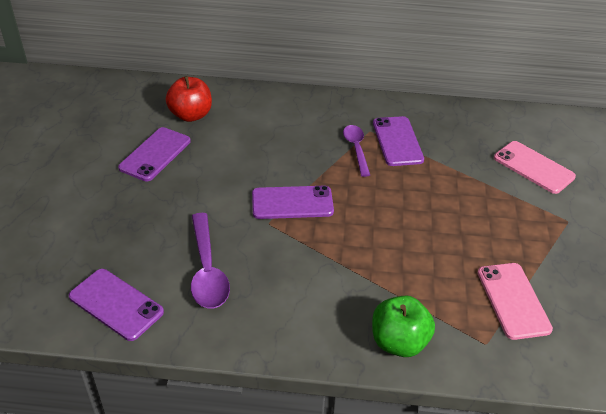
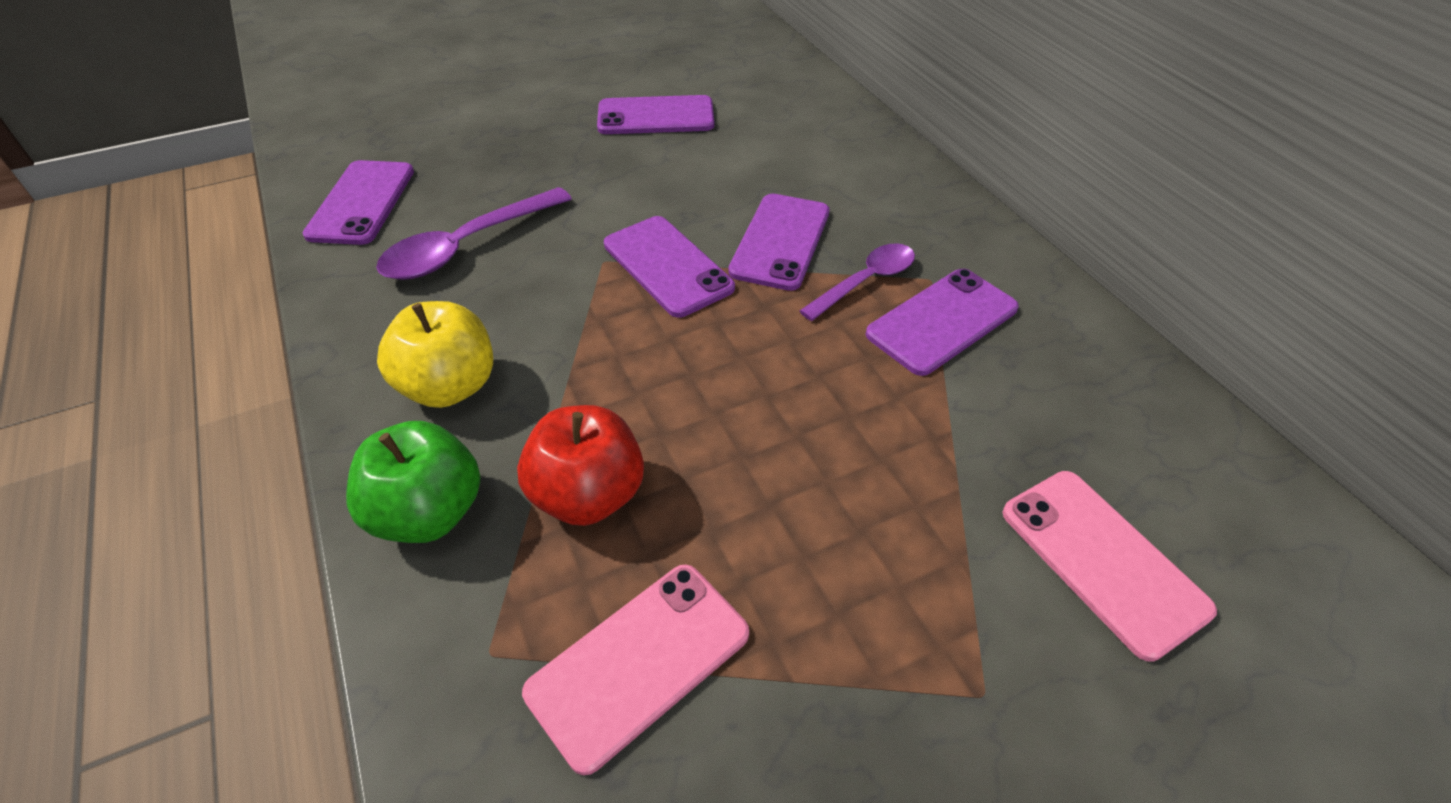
camera: 60 degrees right, 5 degrees up
red apple [166,76,212,122] -> red apple moved to [517,405,644,526]
pink phone [494,141,576,194] -> pink phone turned 45 degrees counterclockwise [1003,471,1217,662]
none -> yellow apple [377,301,493,408]
none -> purple phone [728,194,830,291]

